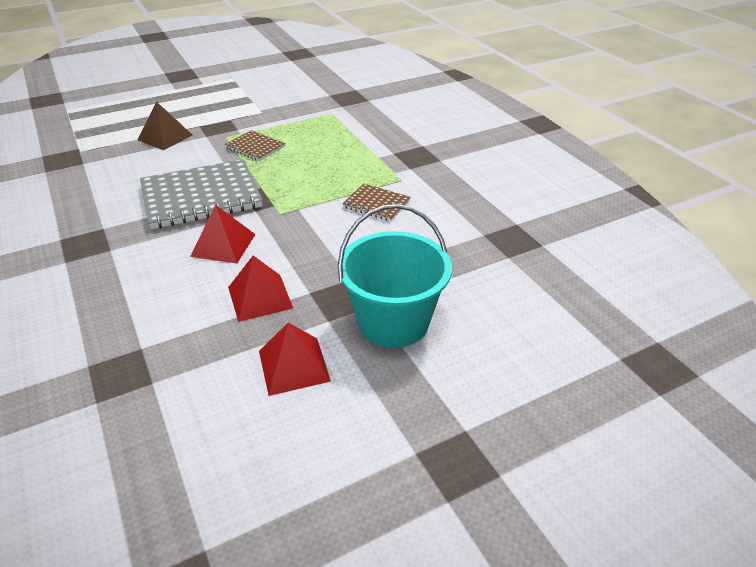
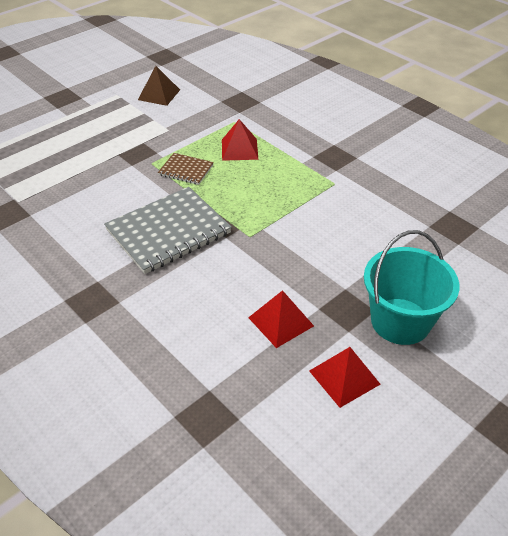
camera: 15 degrees left, 5 degrees up
brown pyramid [137,102,192,150] -> brown pyramid moved to [138,66,180,106]
red pyramid [190,205,256,264] -> red pyramid moved to [222,119,258,161]
brown notebook [342,183,410,221] -> none

